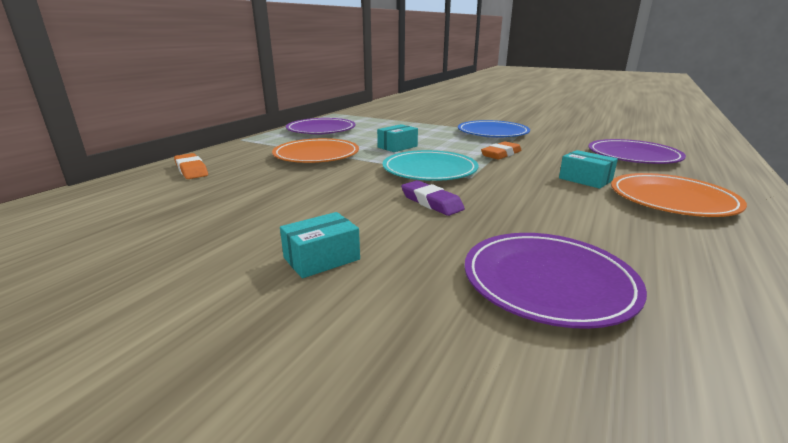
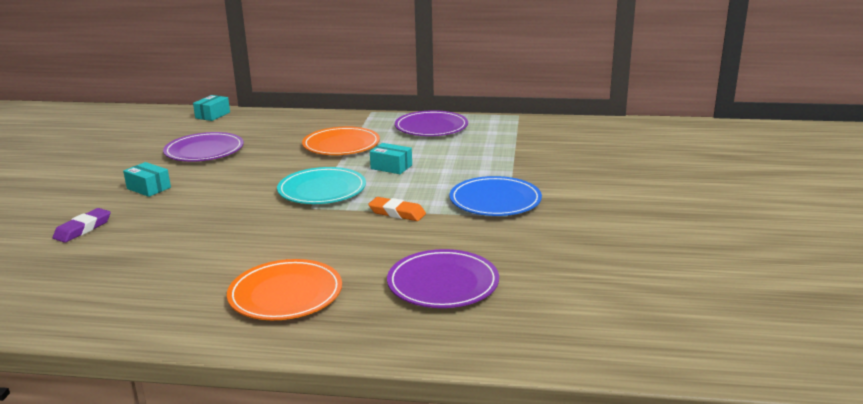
camera: 70 degrees right, 0 degrees up
orange eraser [174,153,208,179] -> none
purple eraser [401,180,465,216] -> purple eraser moved to [53,208,111,243]
purple plate [464,233,647,329] -> purple plate moved to [163,132,244,161]
turquoise box [559,150,618,189] -> turquoise box moved to [193,95,230,121]

